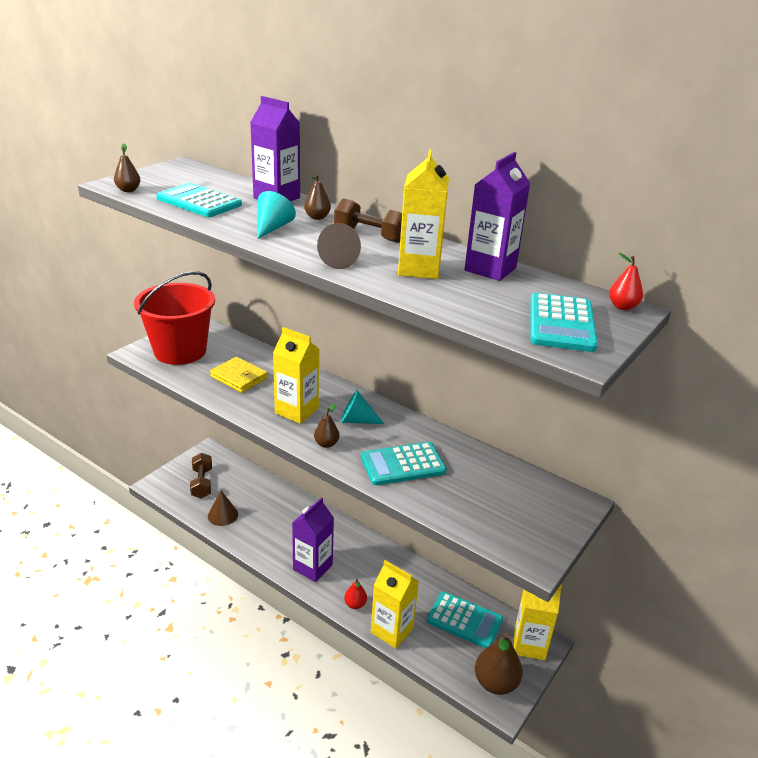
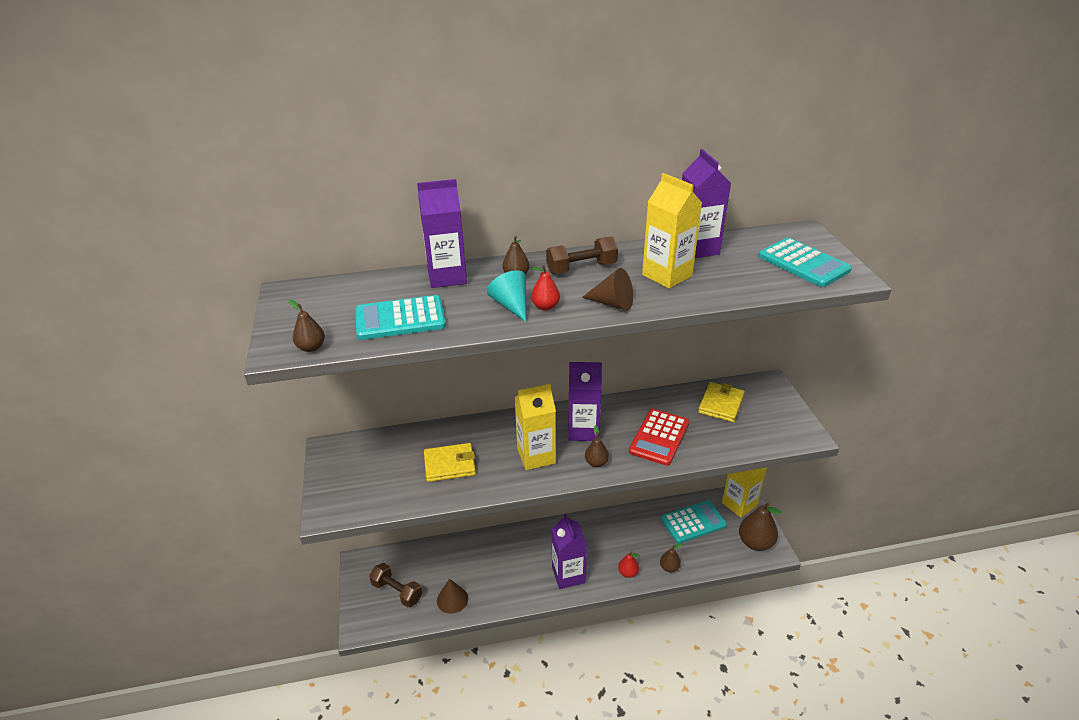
camera: 45 degrees left, 5 degrees up
red bucket [134,271,215,365] -> none
turquoise cone [341,390,384,424] -> purple carton [568,362,602,441]
turquoise calculator [361,442,447,485] -> red calculator [629,409,689,466]
yellow carton [371,560,419,649] -> brown pear [660,543,683,572]
red pear [609,253,643,310] -> red pear moved to [531,265,560,310]
none -> yellow wallet [698,382,745,422]

